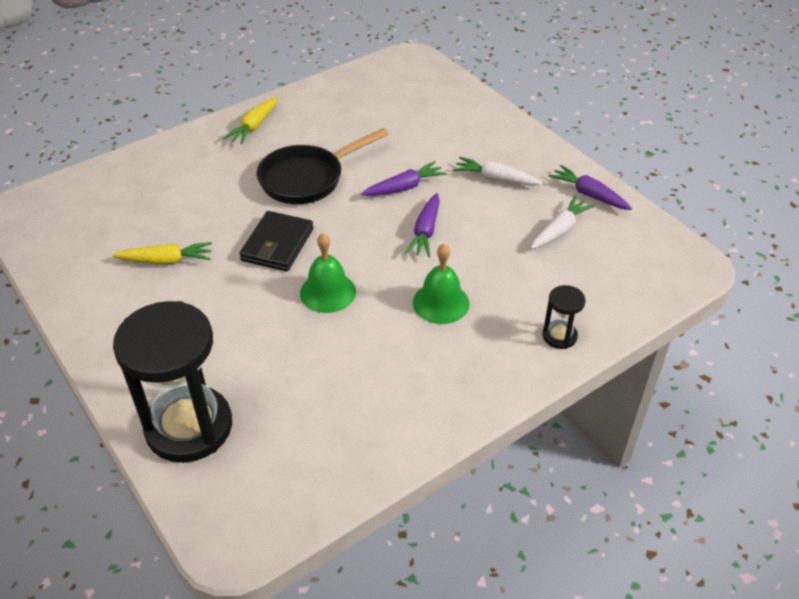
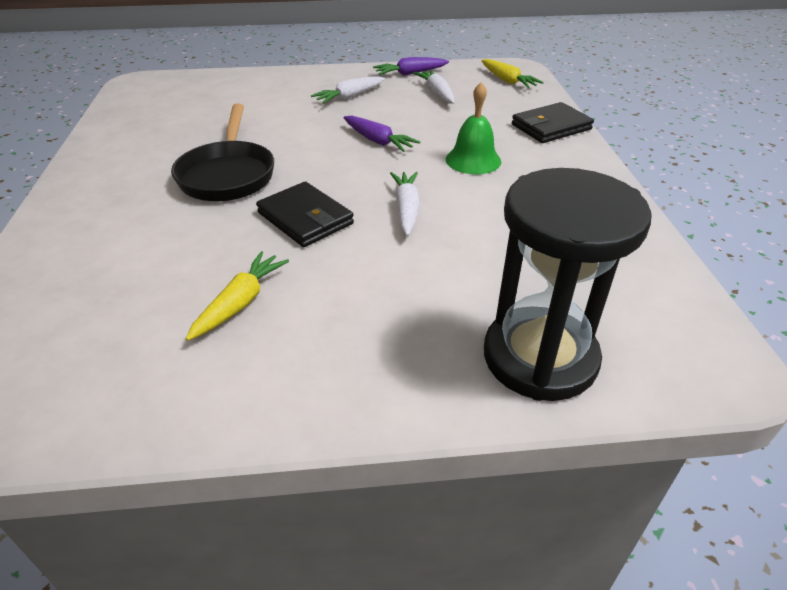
camera: 60 degrees left, 5 degrees down
yellow carrot [224,97,278,144] -> yellow carrot moved to [481,59,544,88]
green bell [300,233,356,313] -> white carrot [390,172,420,236]
purple carrot [361,161,446,196] -> none
black hourglass [543,285,585,349] -> black wallet [512,102,594,143]

